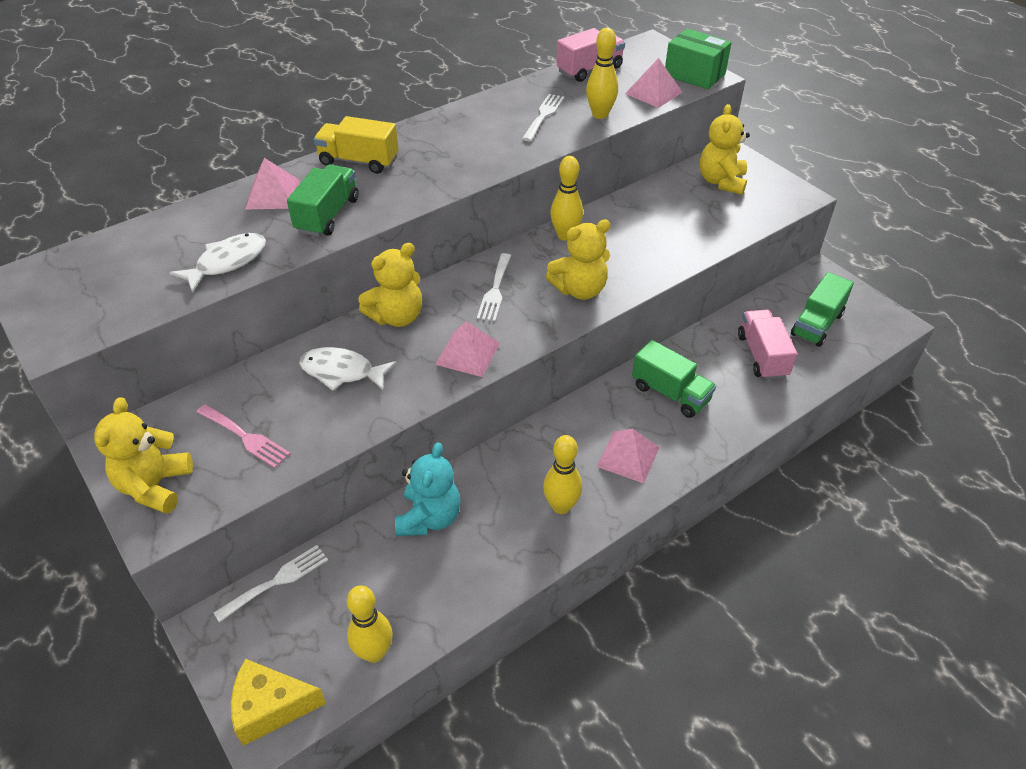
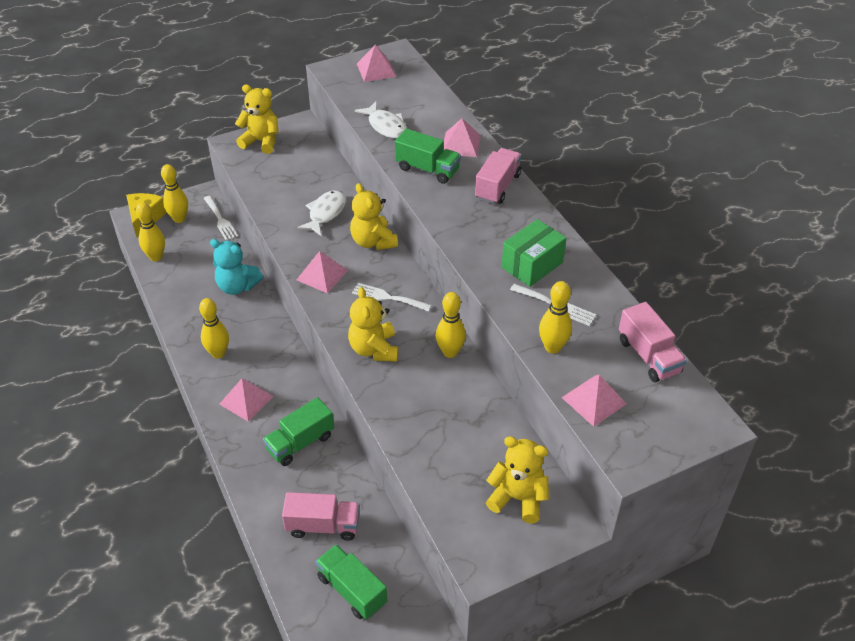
camera: 100 degrees right, 0 degrees up
pink fork [197,404,291,468] -> none
yellow truck [314,116,399,174] -> pink truck [475,148,522,204]
green box [665,28,732,89] -> green box moved to [502,219,566,287]
none -> yellow bowling pin [161,164,188,223]
none -> pink pyramid [357,45,396,82]

